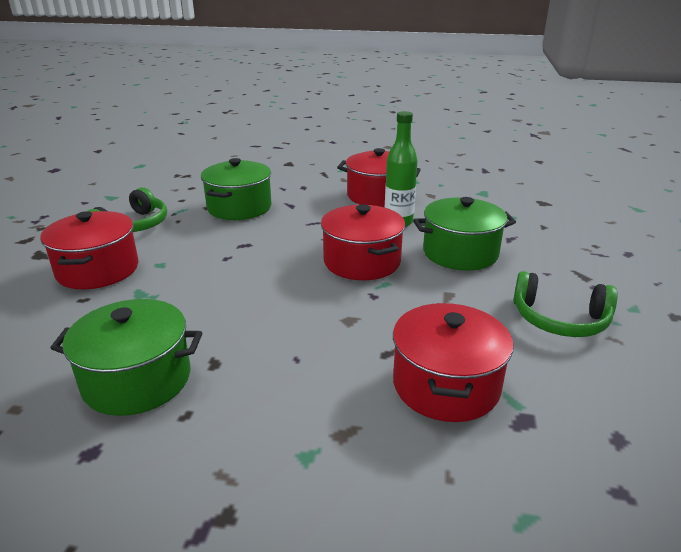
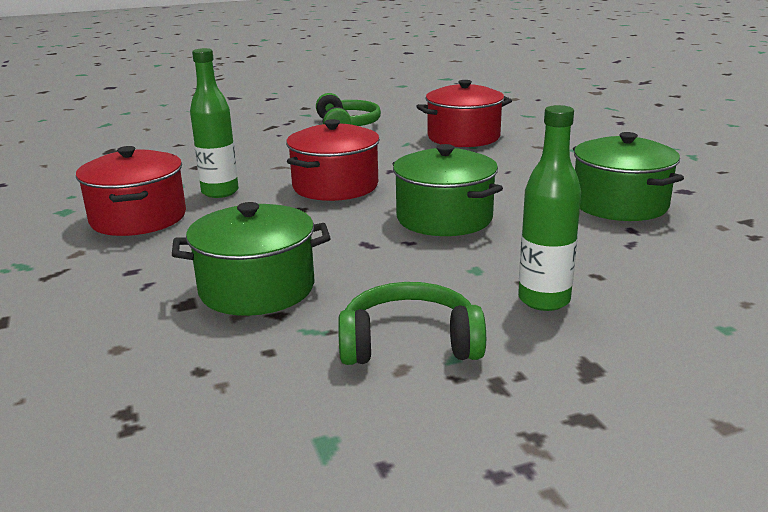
camera: 120 degrees left, 5 degrees down
red pot [40,211,139,289] -> green bottle [518,105,581,311]
green pot [413,197,516,271] -> green pot moved to [393,144,503,236]

